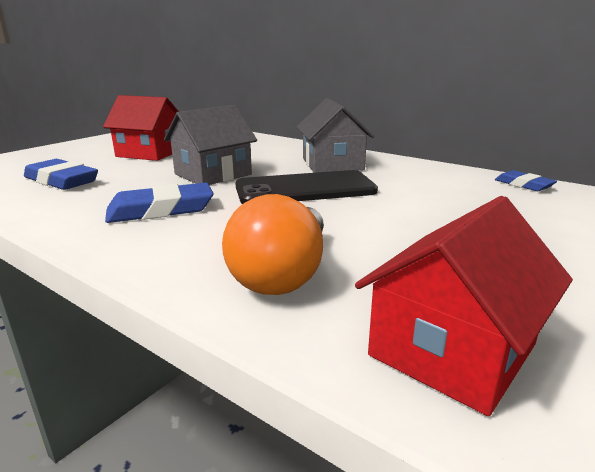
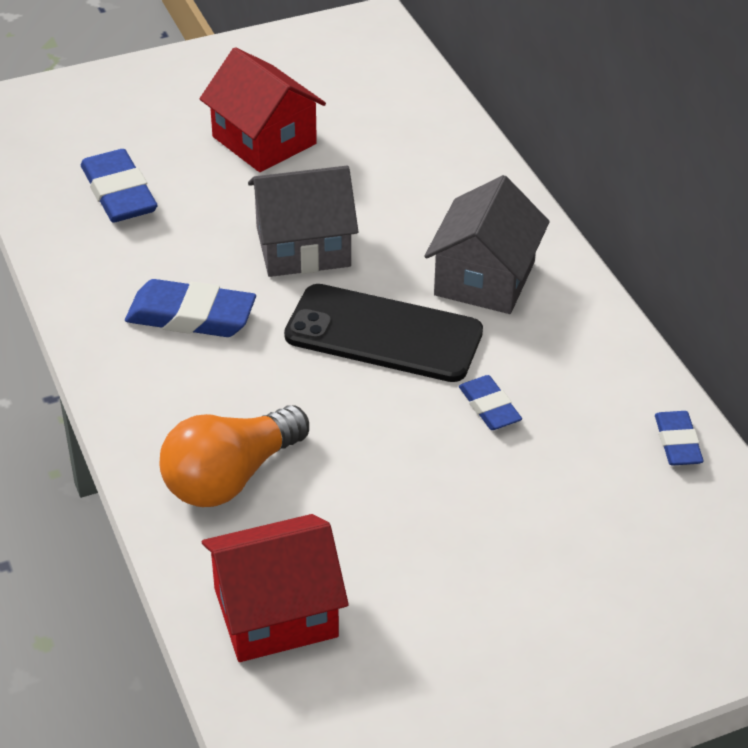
camera: 30 degrees right, 20 degrees up
none -> blue eraser [459,375,522,430]

